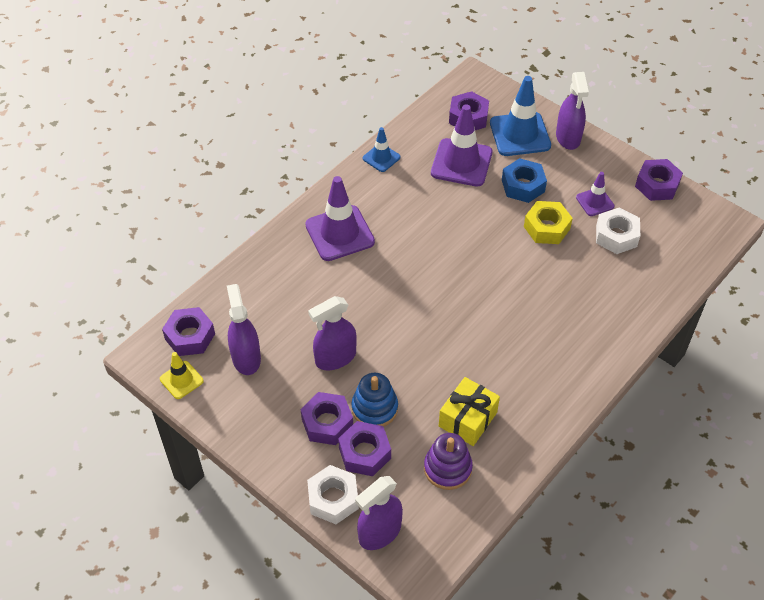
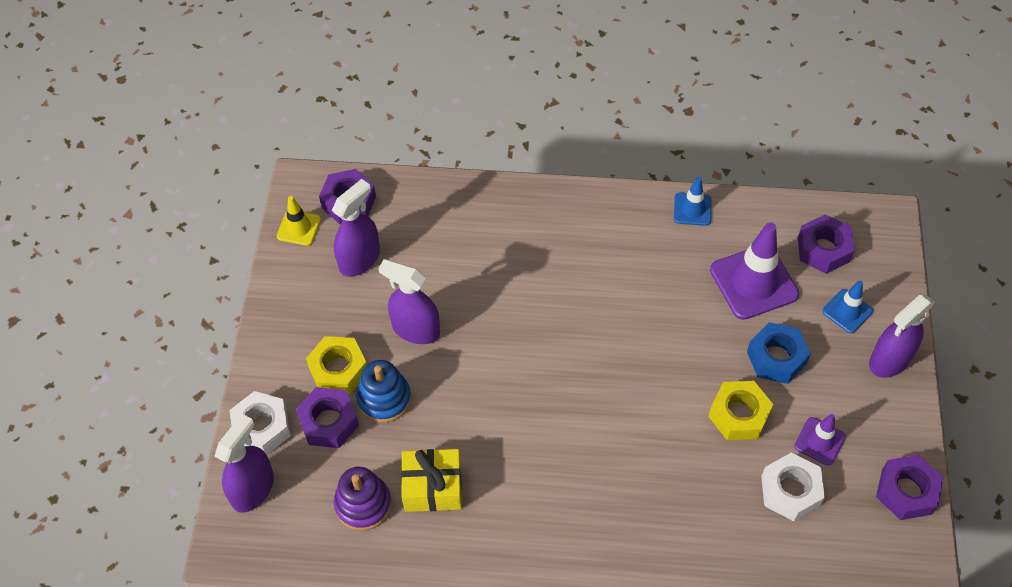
camera: 55 degrees right, 5 degrees up
purple nut [301,392,353,445] -> yellow nut [306,336,367,395]
purple traffic cone [305,176,375,261] -> none
purple spray bottle [355,476,403,550] -> purple spray bottle turned 105 degrees clockwise [214,414,274,513]
blue traffic cone [490,76,551,156] -> blue traffic cone [822,281,873,333], size x0.54

